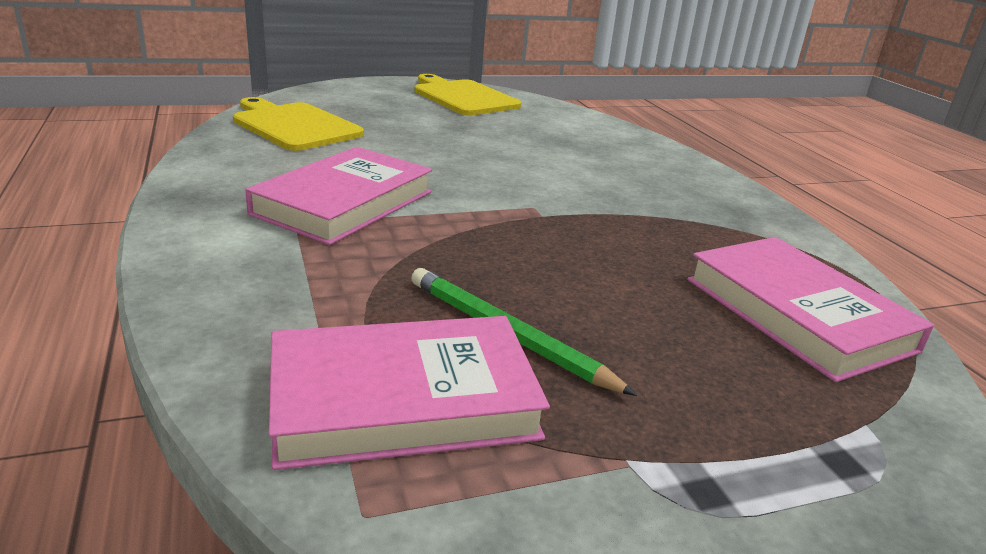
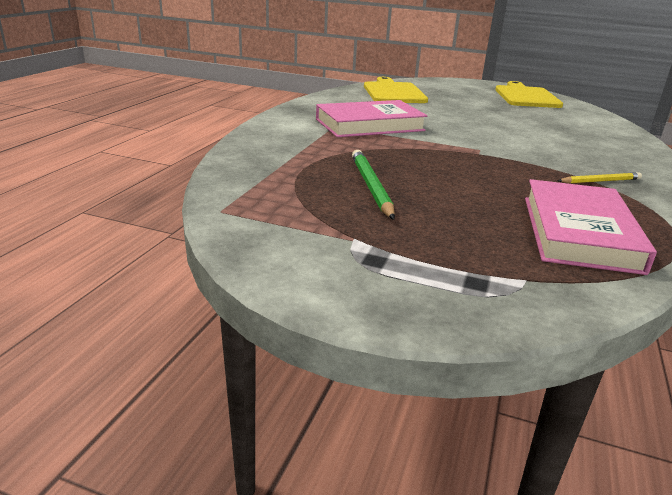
camera: 40 degrees right, 0 degrees up
pink book [269,316,550,470] -> none
none -> yellow pencil [557,172,642,184]

